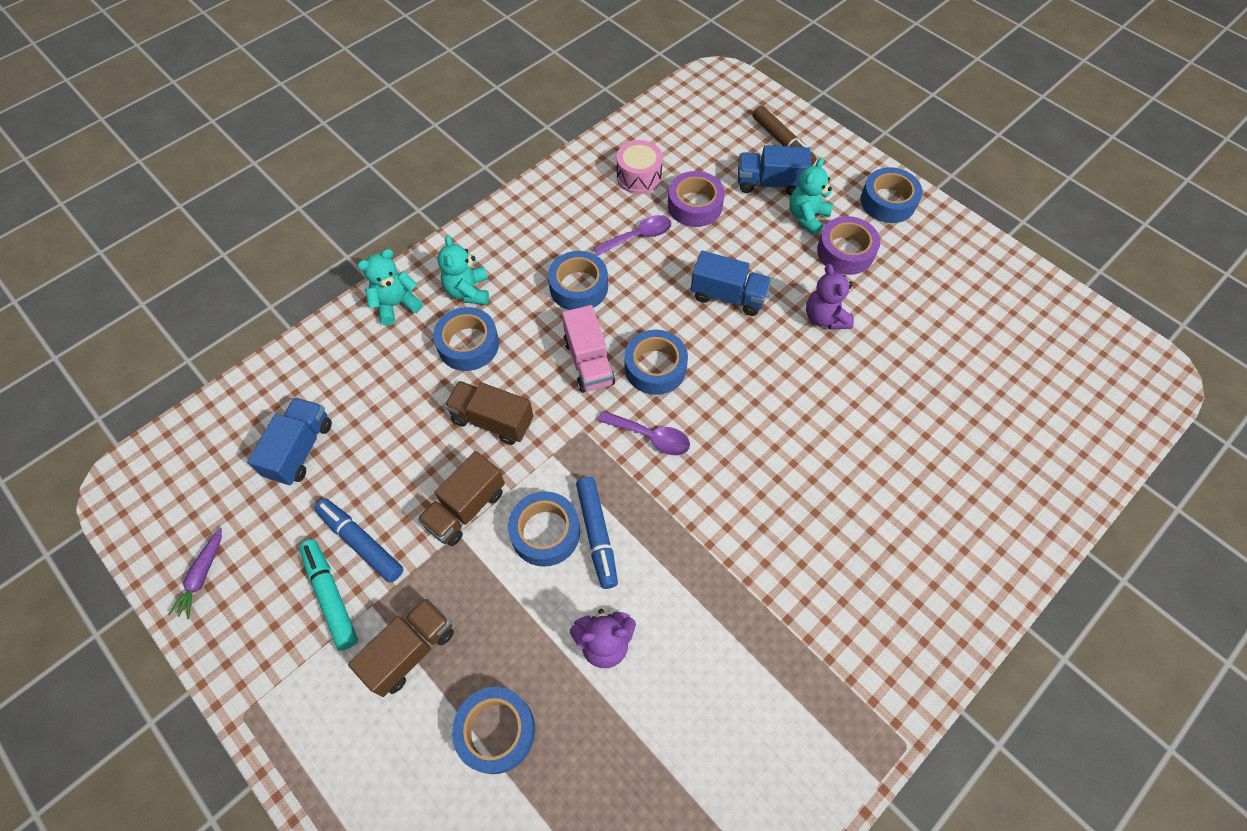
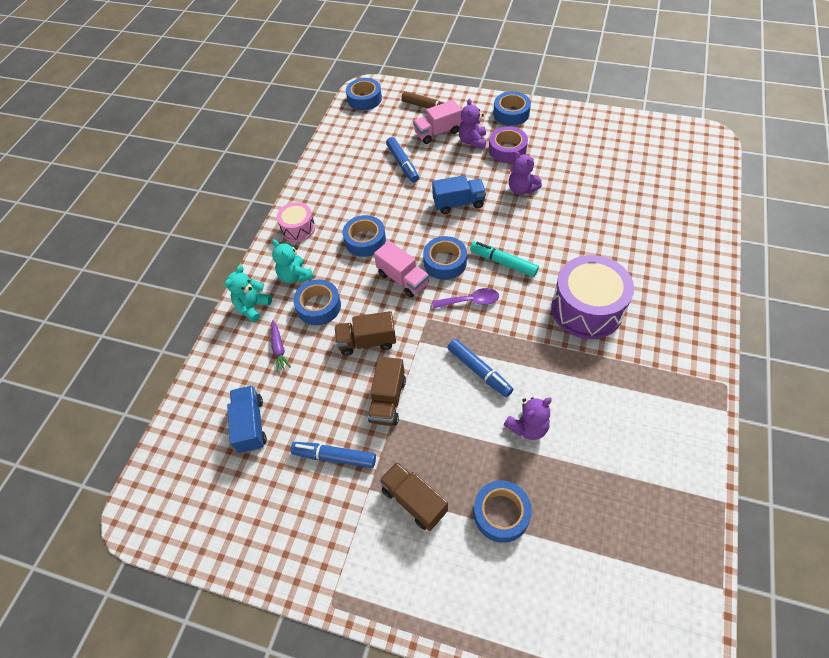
camera: 25 degrees left, 5 degrees down
purple carrot [168,528,222,619] -> purple carrot moved to [271,320,291,372]
turquoise marker [299,539,358,651] -> turquoise marker moved to [470,241,539,277]
brown truck [348,597,454,697] -> brown truck turned 60 degrees counterclockwise [379,462,448,531]
blue tape [508,491,580,567] -> blue tape moved to [346,78,382,111]
purple spoon [593,215,672,256] -> none
pink drum [617,140,663,194] -> pink drum moved to [277,202,315,242]
purple tape [668,171,725,227] -> blue marker [386,137,419,183]
blue truck [738,145,811,195] -> pink truck [413,100,462,144]
turquoise teddy bear [789,157,833,235] -> purple teddy bear [458,99,486,149]
none -> purple drum [551,255,634,339]

